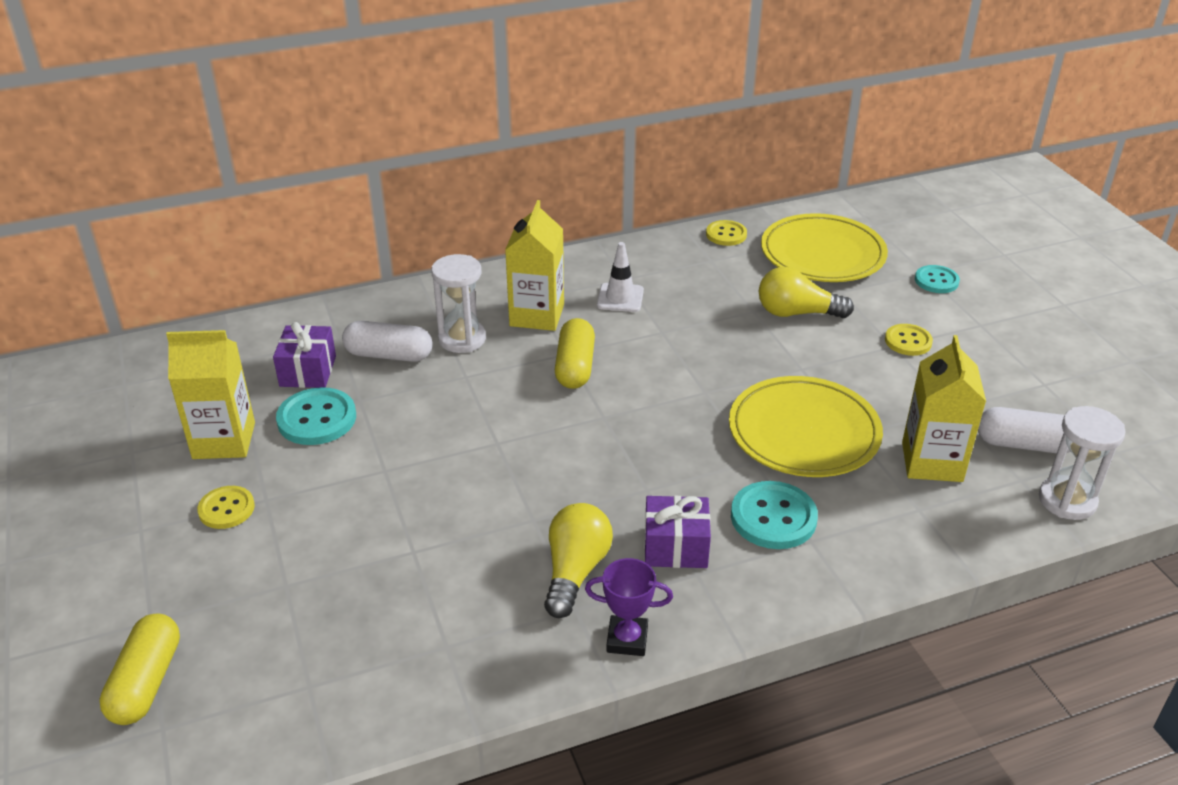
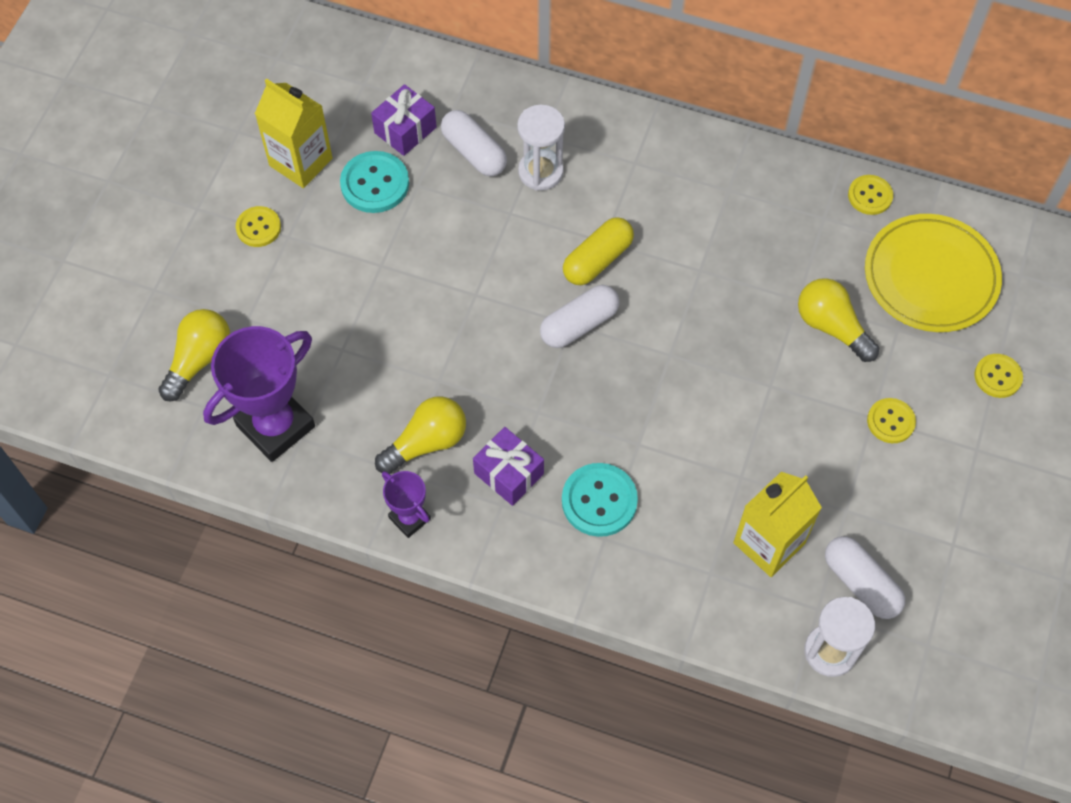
camera: 40 degrees right, 25 degrees up
yellow capsule [99,613,180,725] -> none
yellow carton [505,200,564,331] -> none
white traffic cone [597,242,644,312] -> none
yellow plate [729,376,883,477] -> none
turquoise button [915,265,960,293] -> yellow button [974,354,1023,398]
none -> yellow light bulb [158,309,230,401]
none -> purple trophy [203,326,315,462]
none -> white capsule [540,285,619,348]

